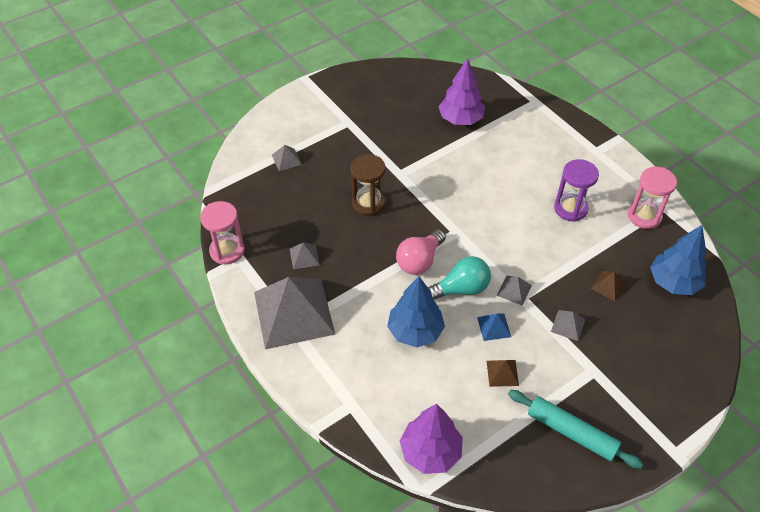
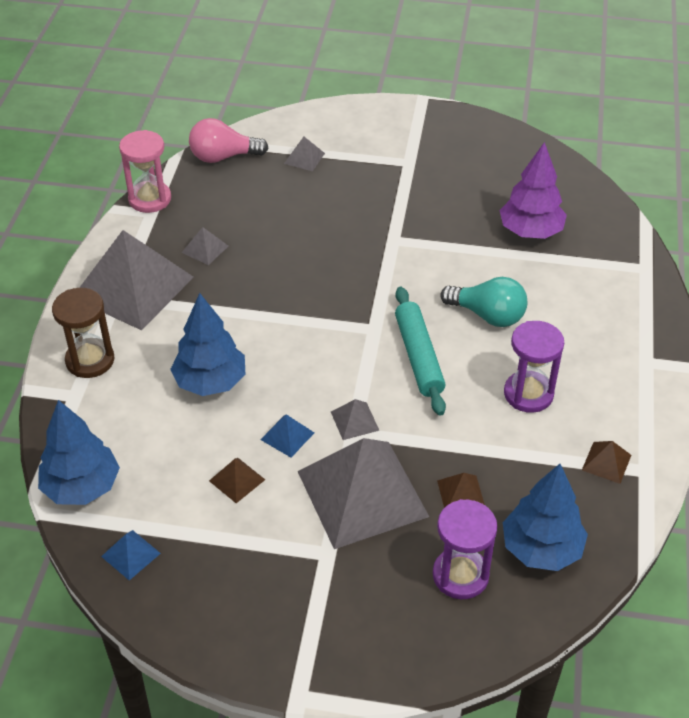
camera: 45 degrees right, 5 degrees down
brown hourglass [351,154,386,216] -> brown hourglass moved to [52,288,114,378]
pink light bulb [396,229,446,275] -> pink light bulb moved to [189,118,268,163]
purple tree [400,404,463,474] -> blue tree [38,400,120,505]
turquoise light bulb [428,256,491,300] -> turquoise light bulb moved to [440,277,527,327]
turquoise rolling pin [508,390,643,469] -> turquoise rolling pin moved to [395,287,446,416]
grey pyramid [551,310,586,341] -> grey pyramid [297,438,429,549], size x2.50
pink hourglass [628,167,677,229] -> brown pyramid [582,441,631,484]
none -> blue pyramid [101,530,161,580]
none -> purple hourglass [433,499,498,599]

